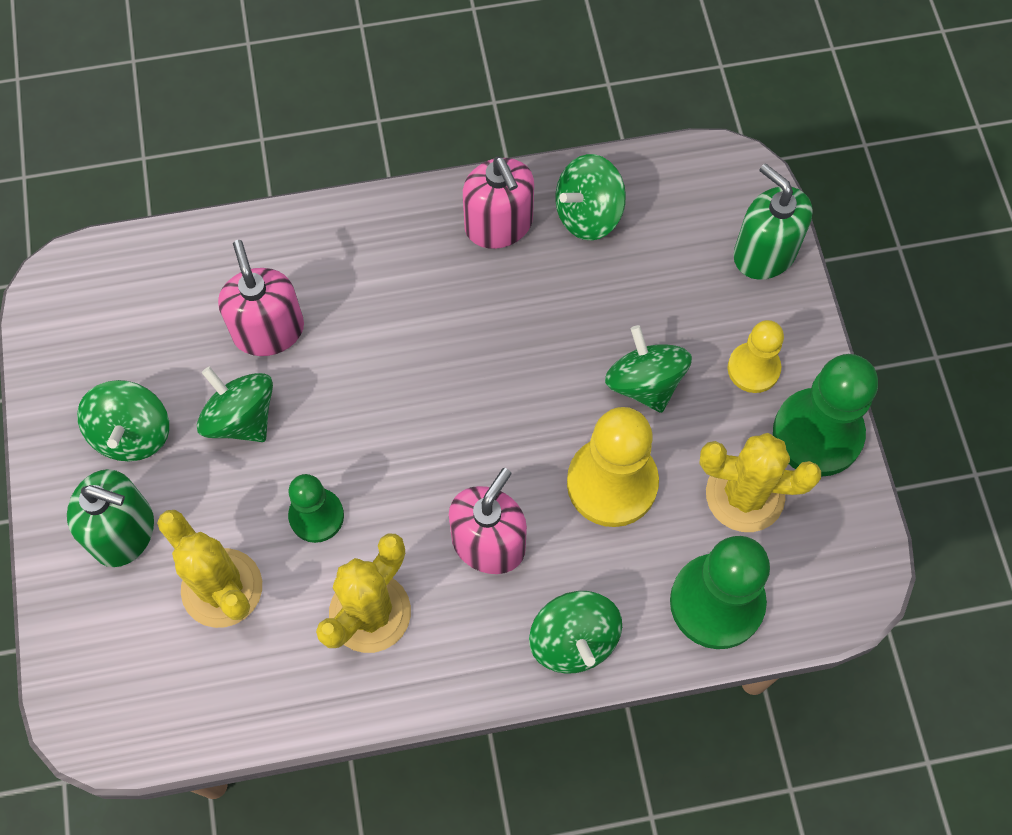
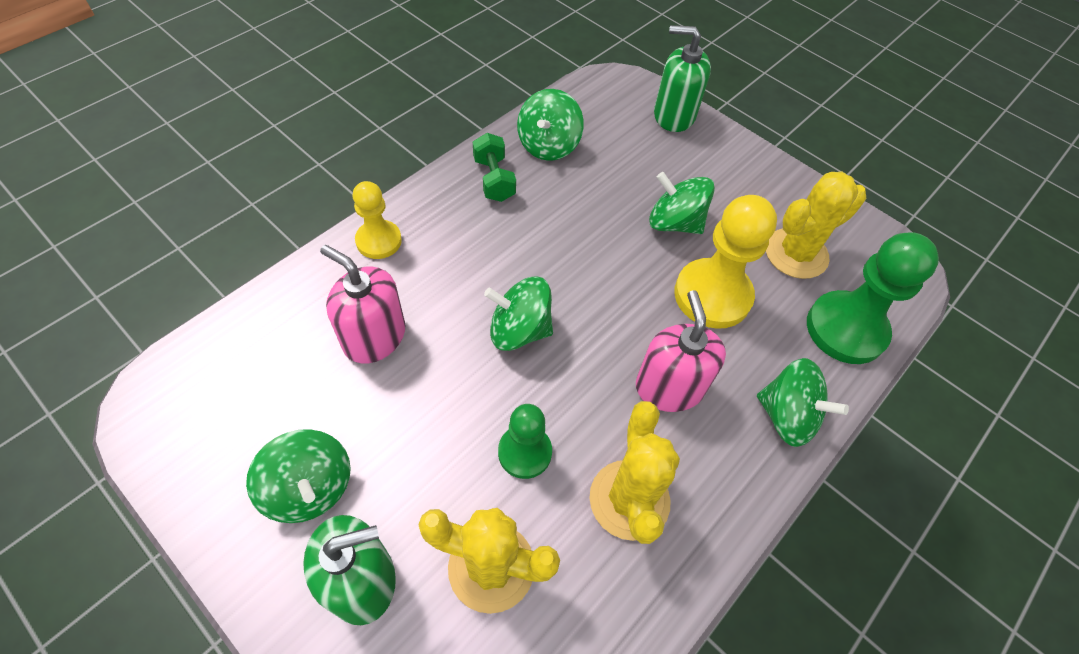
camera: 40 degrees left, 10 degrees down
green spinning top [197,367,273,442] -> green spinning top moved to [484,277,553,351]
pink soap dispenser [463,156,534,249] -> green dumbbell [473,133,516,202]
yellow pawn [728,320,784,393] -> yellow pawn moved to [353,181,402,259]
green pawn [773,354,878,477] -> none

